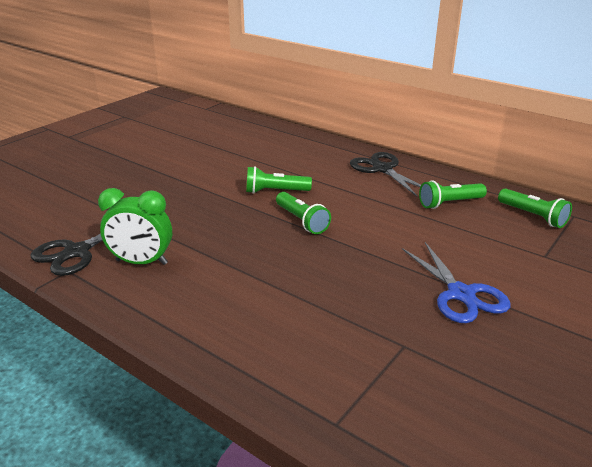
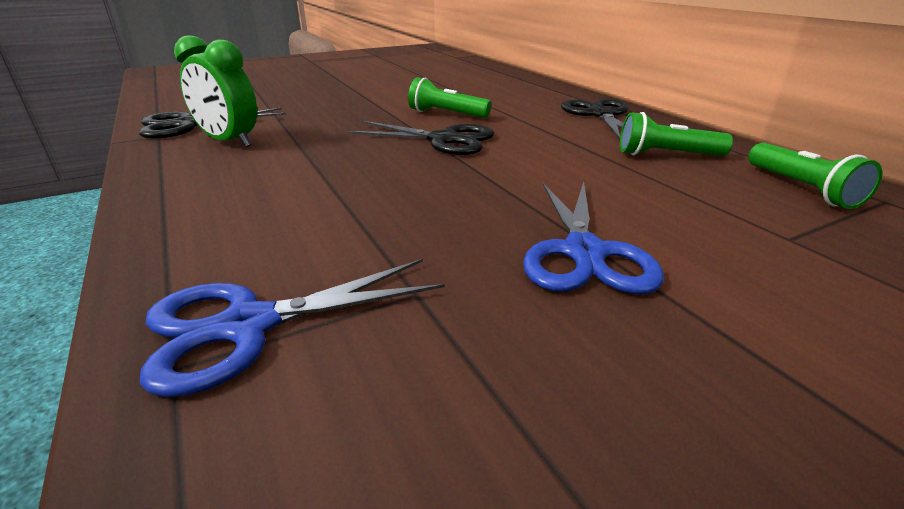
camera: 25 degrees right, 0 degrees up
green flashlight [276,192,331,234] -> black scissors [347,121,495,155]
none -> blue scissors [140,259,445,397]

